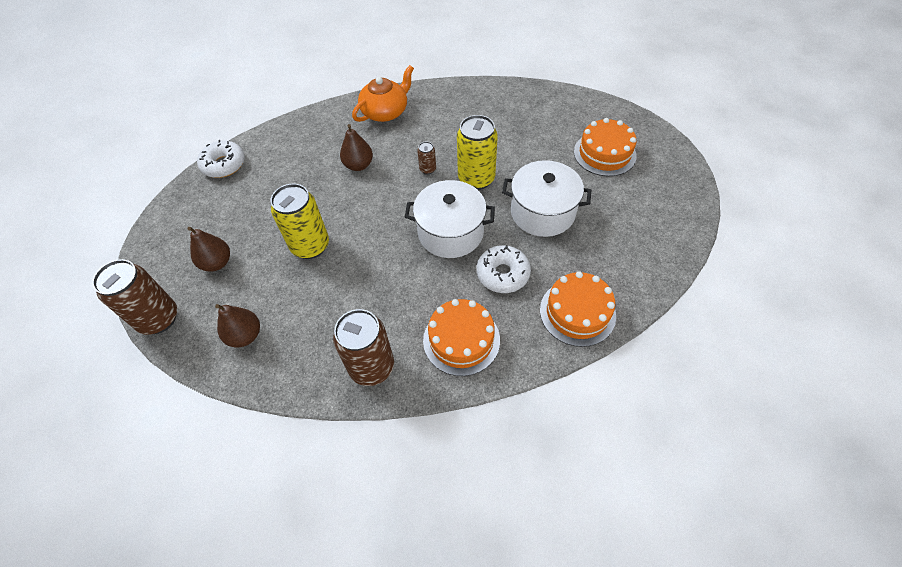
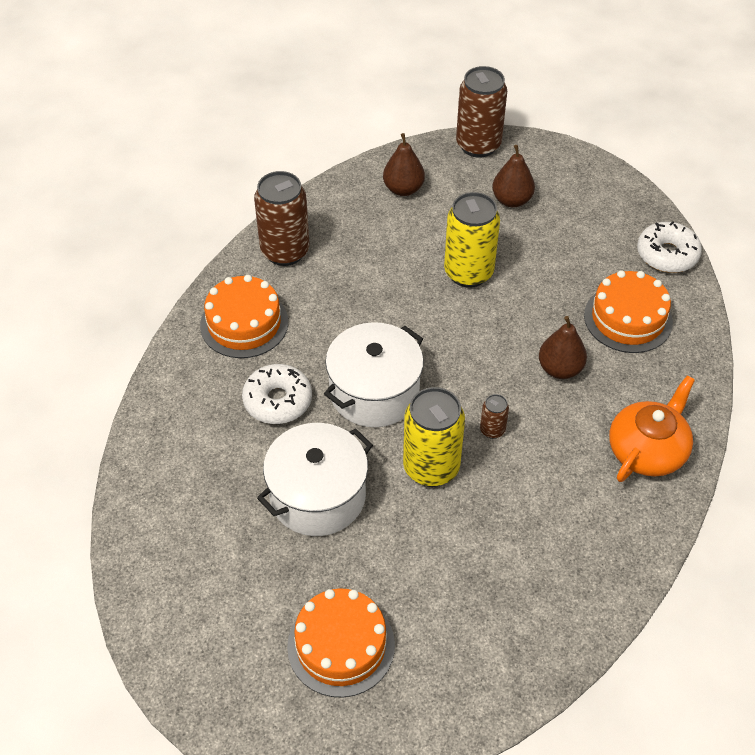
camera: 125 degrees right, 5 degrees down
orange teapot [352,65,414,122] -> orange teapot turned 135 degrees counterclockwise [609,375,695,482]
orange cake [540,271,616,347] -> orange cake moved to [584,270,673,353]

